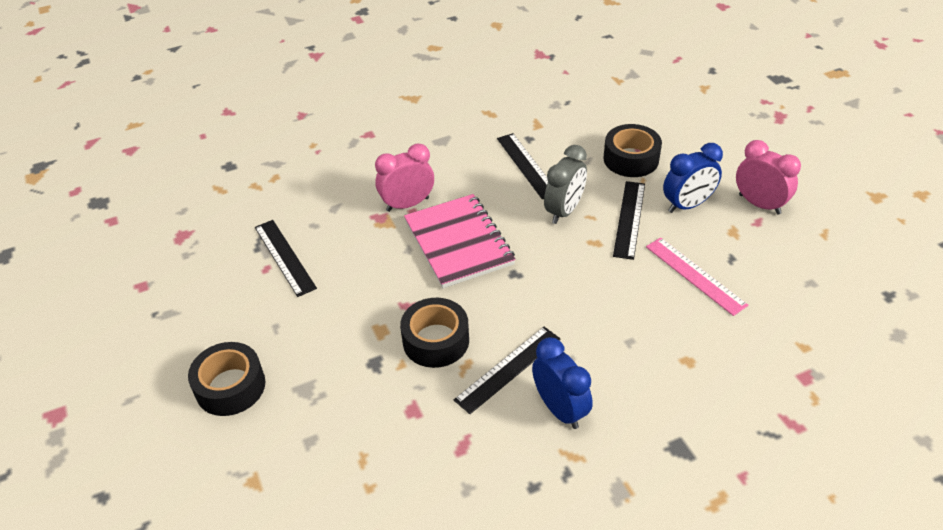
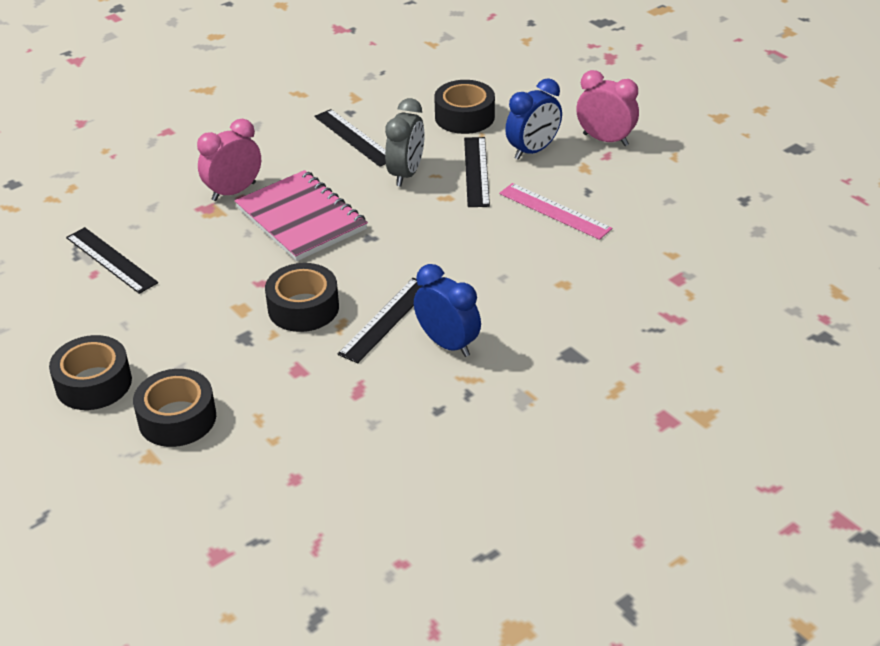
camera: 15 degrees left, 5 degrees down
none -> black tape [133,369,216,447]

